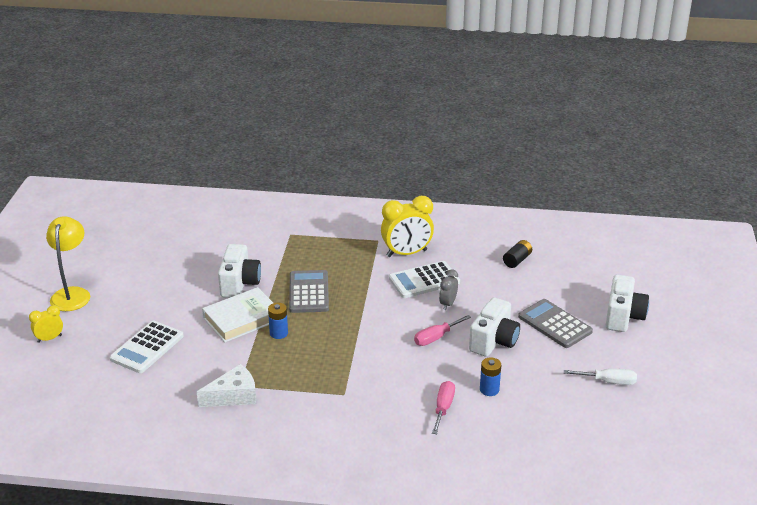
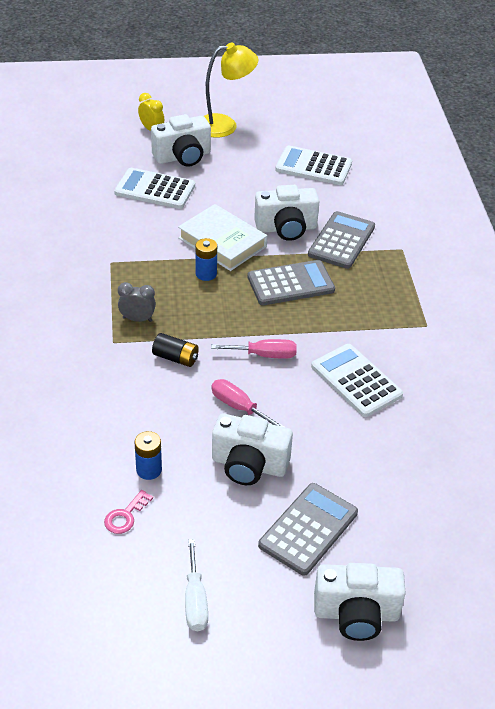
camera: 75 degrees right, 10 degrees up
white cheese [197,364,257,407] -> none
yellow clock [381,196,434,257] -> none
pink screwdriver [432,381,455,434] -> pink screwdriver moved to [211,339,297,359]
grey clock [439,270,458,310] -> grey clock moved to [118,282,156,322]
black battery [503,240,532,268] -> black battery moved to [152,333,199,367]
none -> pink key [104,490,153,534]
none -> white camera [151,114,211,167]
none -> white calculator [275,146,352,185]
none -> grey calculator [308,211,375,269]

